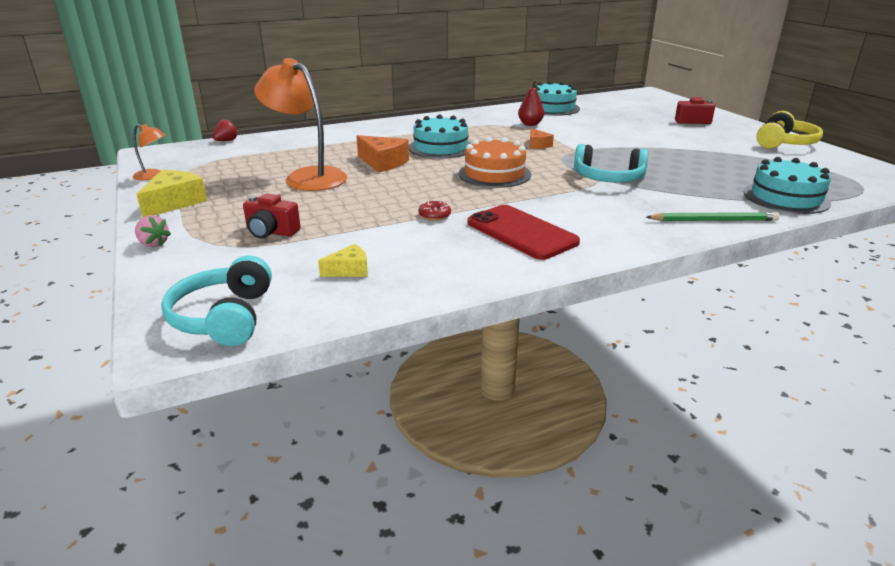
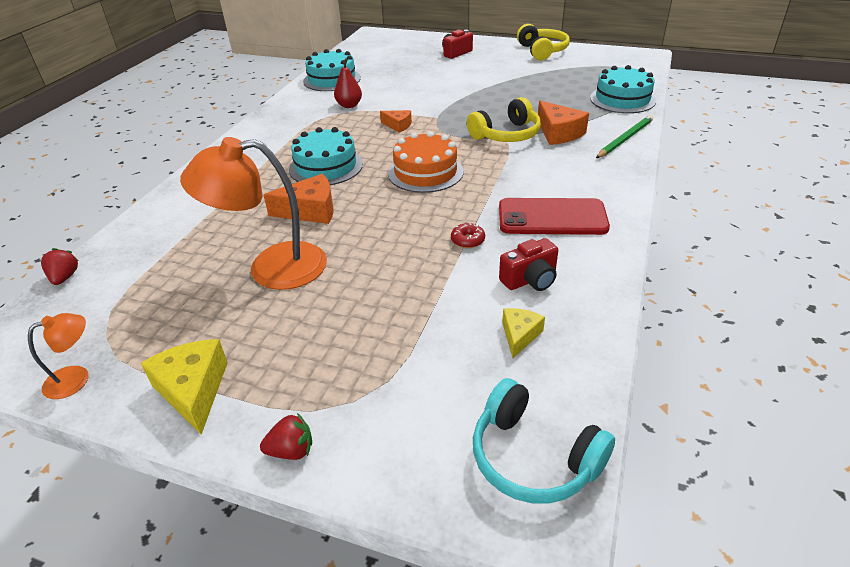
camera: 45 degrees left, 10 degrees up
pink strawberry [135,215,171,247] -> red strawberry [260,413,312,460]
red camera [243,194,301,239] -> red camera moved to [499,238,558,291]
turquoise headphones [574,144,648,183] -> yellow headphones [467,97,541,142]
none -> orange cheese [538,101,589,145]

